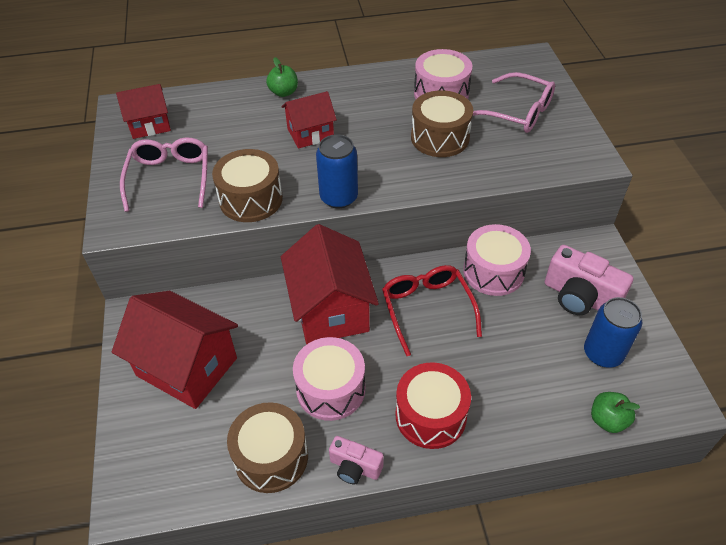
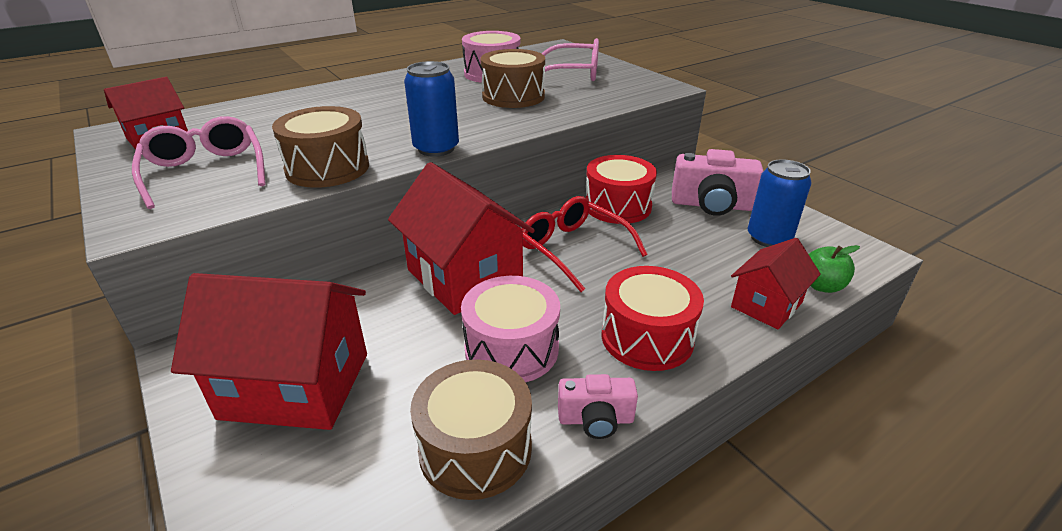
camera: 25 degrees left, 15 degrees down
green apple [266,57,298,97] -> none
red house [281,91,337,149] -> red house moved to [731,238,821,329]
pink drum [463,224,531,296] -> red drum [585,155,657,224]

